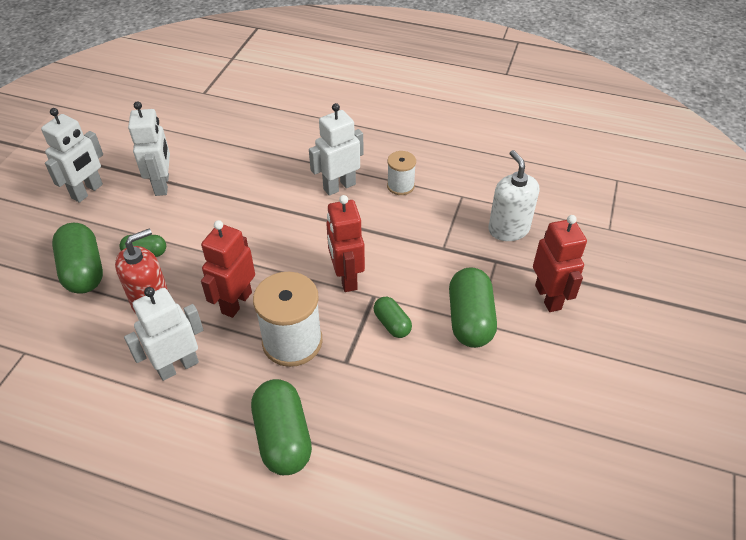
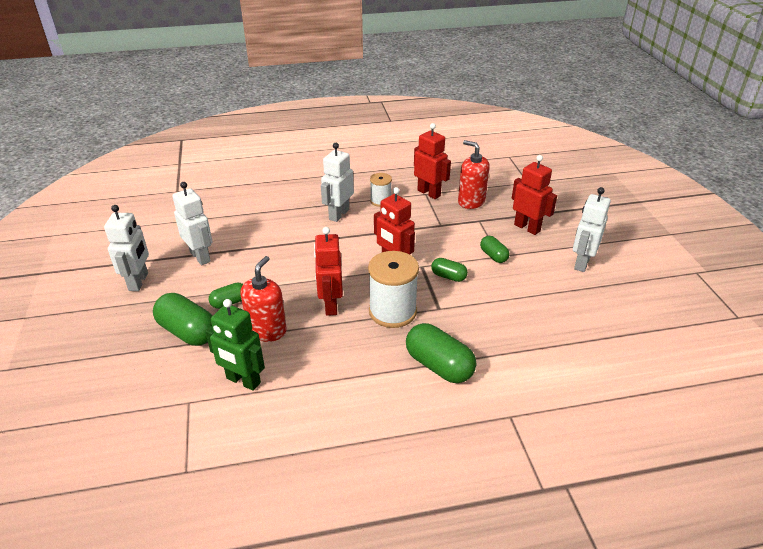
camera: 30 degrees left, 10 degrees down
white robot [124,287,203,381] -> white robot moved to [573,187,611,272]
green capsule [449,267,497,348] -> green capsule [480,236,510,263], size x0.56
white soap dispenser [488,150,539,241] -> red soap dispenser [458,140,490,209]
none -> green robot [205,299,265,391]
none -> red robot [414,123,451,199]

